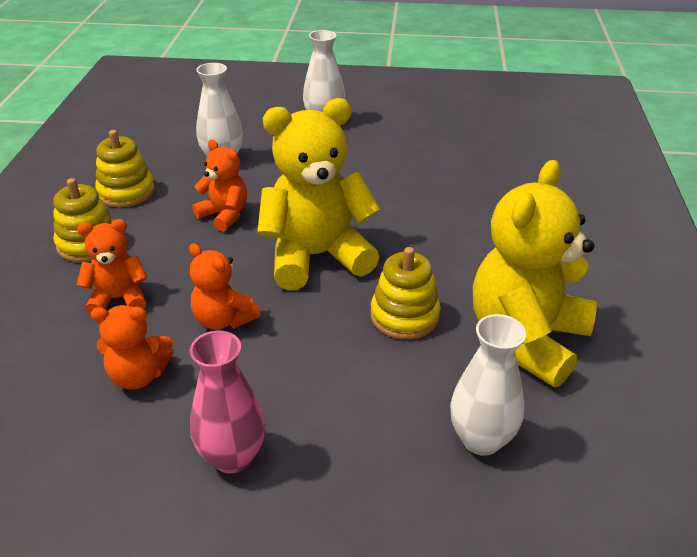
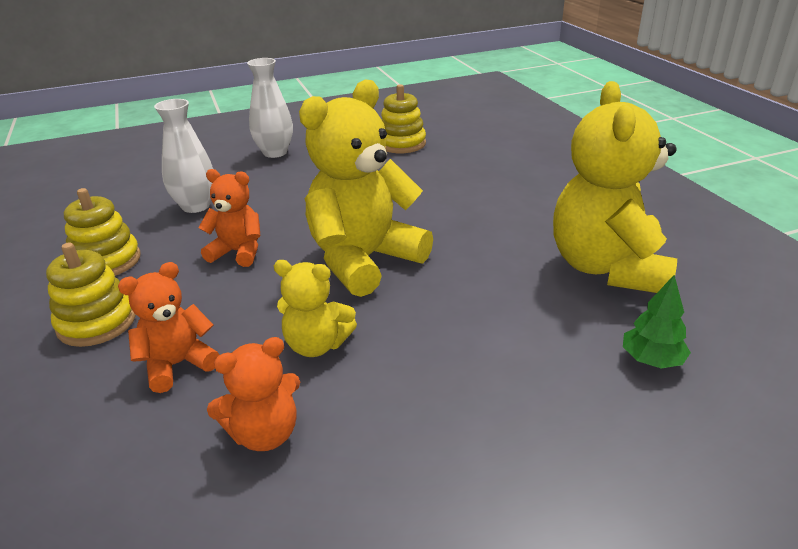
camera: 25 degrees left, 5 degrees down
orange teddy bear [189,243,261,330] -> yellow teddy bear [274,260,357,357]
pink vase [190,331,265,474] -> none
yellow stacking toy [371,247,441,340] -> yellow stacking toy moved to [381,84,426,153]
white vase [450,314,526,456] -> green tree [623,275,691,368]

